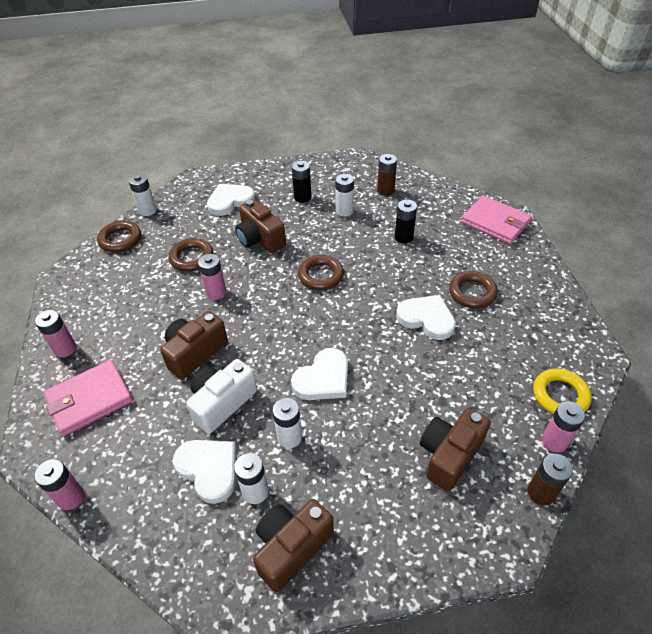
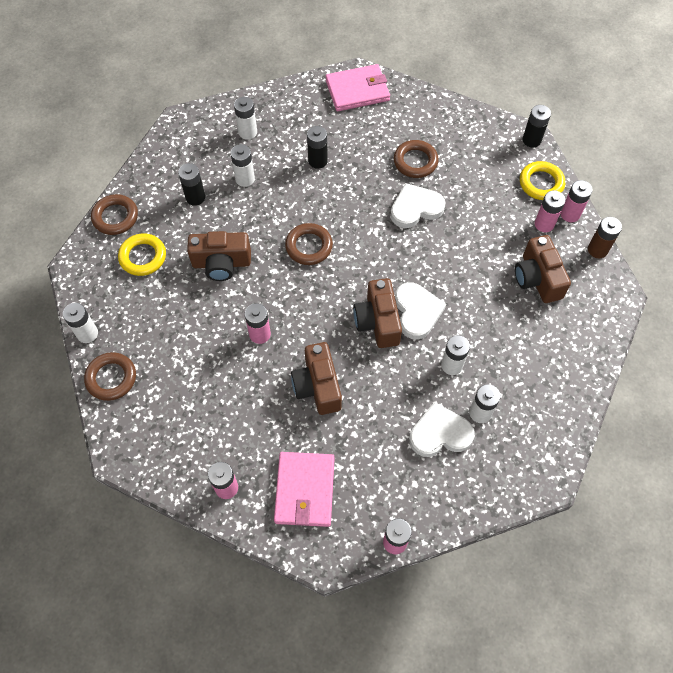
camera: 55 degrees left, 15 degrees up
brown ring [168,238,213,272] -> brown ring moved to [91,194,138,235]
white camera [186,359,257,434] -> none
white heart [207,184,255,216] -> yellow ring [118,233,166,276]
brown camera [253,499,334,592] -> brown camera moved to [353,278,402,348]
brown battery [377,154,397,196] -> white battery [234,97,257,140]
none -> black battery [523,105,551,148]
none -> pink battery [535,190,566,232]

